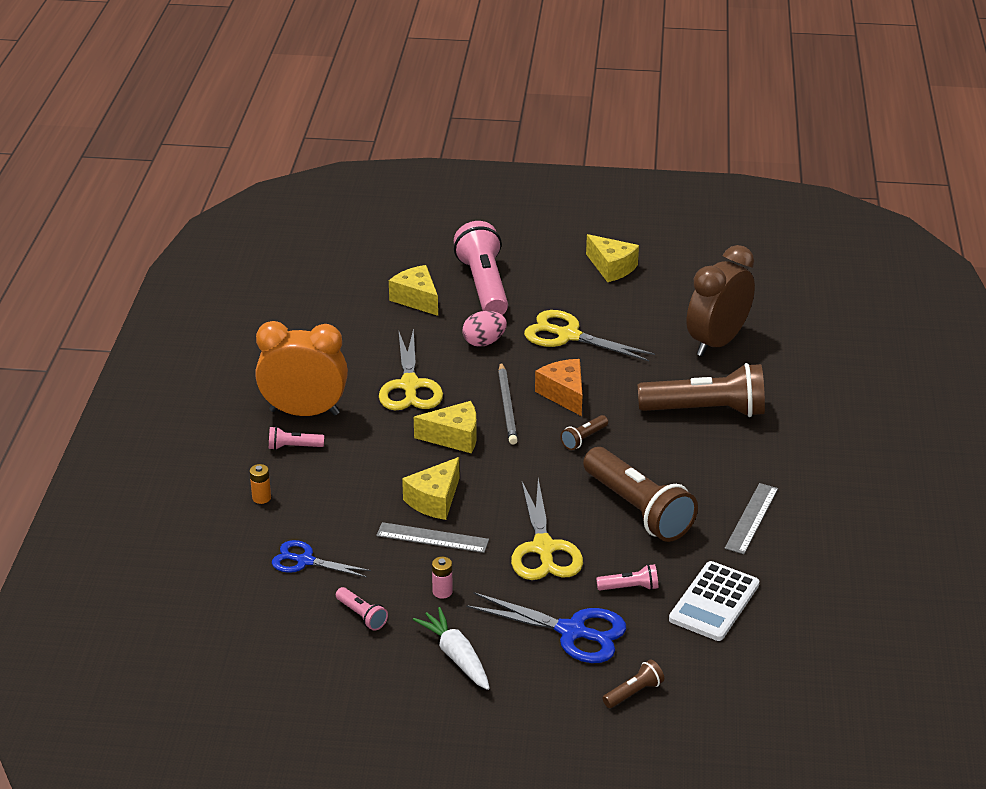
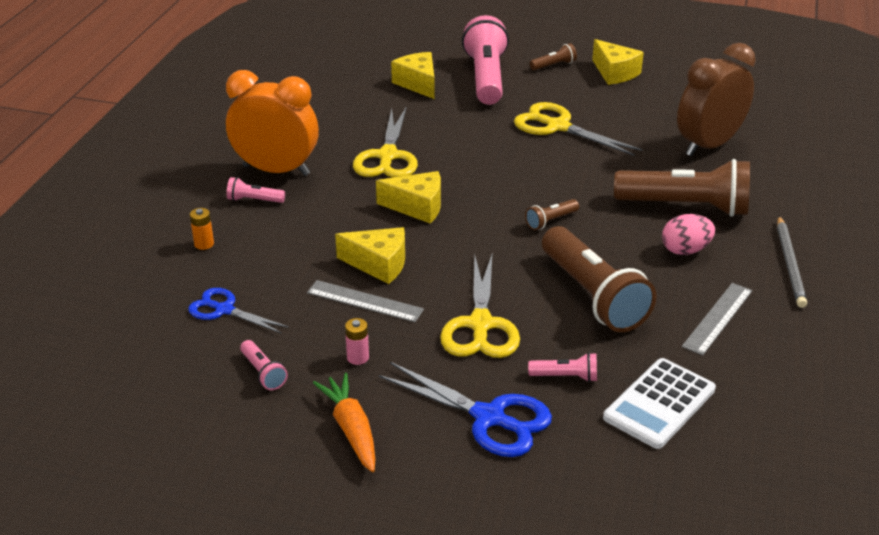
camera: 10 degrees right, 0 degrees up
yellow cheese [402,457,459,520] -> yellow cheese turned 120 degrees counterclockwise [335,227,405,284]
white carrot [413,607,490,690] -> orange carrot [313,373,375,472]
pink egg [463,311,507,347] -> pink egg moved to [662,214,715,255]
grey pencil [498,362,518,445] -> grey pencil moved to [777,216,807,308]
orange cheese [535,359,582,416] -> none
brown flashlight [603,660,664,708] -> brown flashlight moved to [530,43,577,70]

